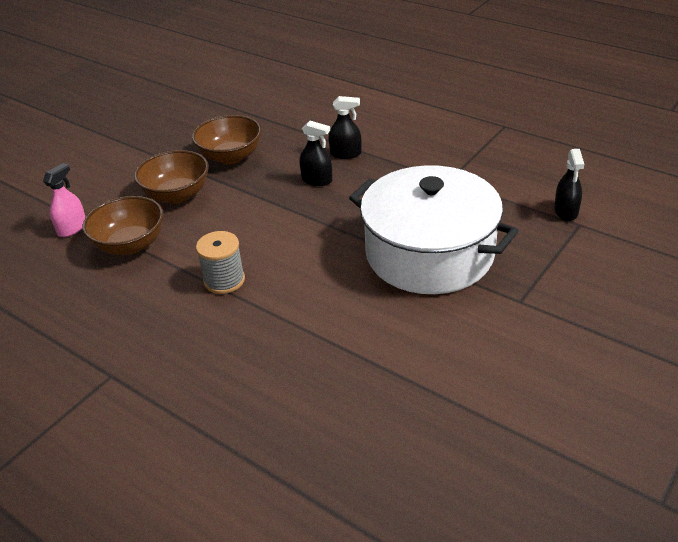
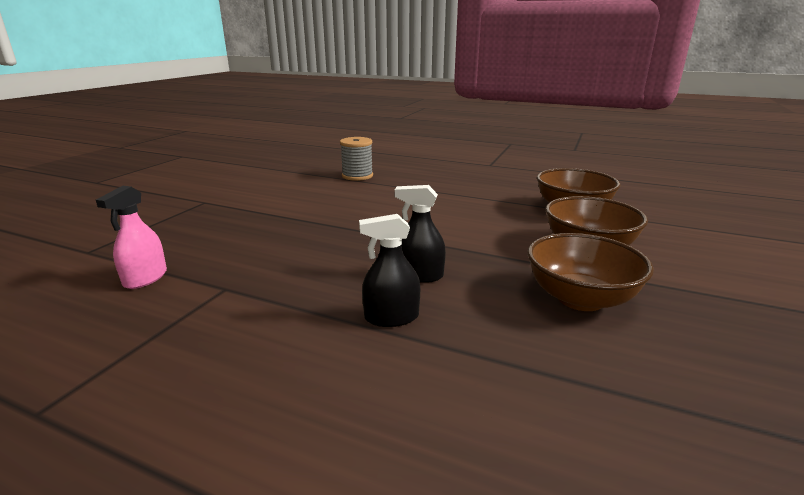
camera: 165 degrees right, 15 degrees down
pink spray bottle [43,163,86,237] -> pink spray bottle moved to [96,186,167,289]
grey spool [196,231,245,294] -> grey spool moved to [340,137,373,181]
white pot [349,165,519,294] -> none
black spray bottle [554,149,584,221] -> none

